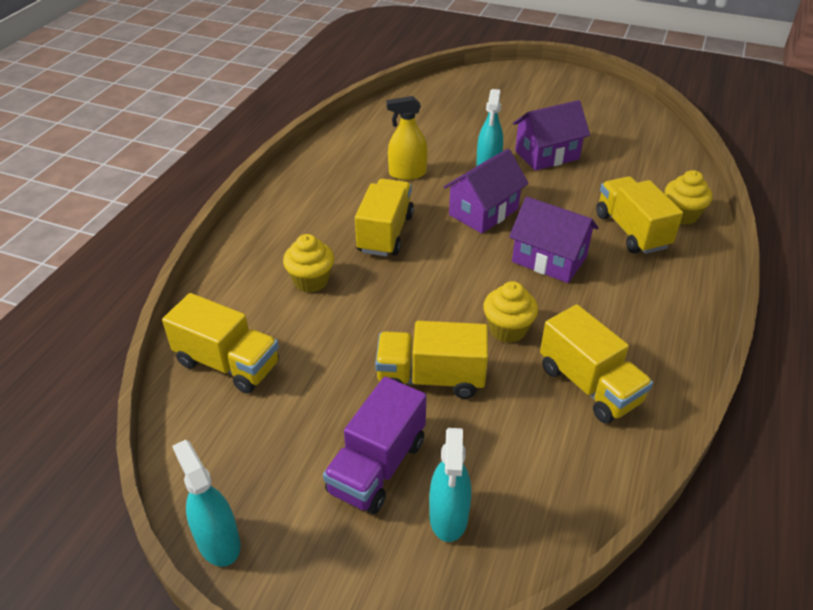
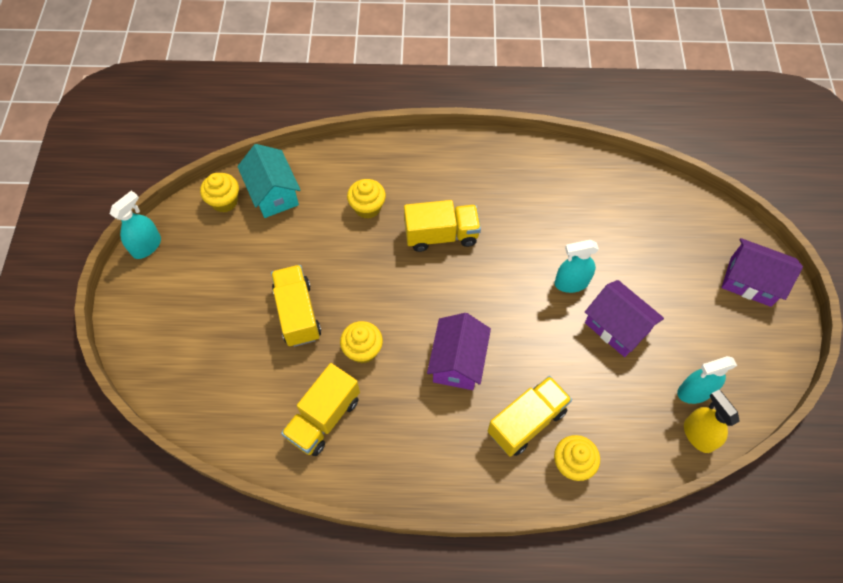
camera: 70 degrees right, 20 degrees up
yellow truck [162,293,279,393] -> turquoise house [237,144,301,218]
purple truck [323,377,426,514] -> none
yellow spray bottle [386,96,428,180] -> yellow spray bottle moved to [684,390,739,453]
turquoise spray bottle [429,428,471,542] -> turquoise spray bottle moved to [677,356,737,404]
purple house [444,149,529,234] -> purple house moved to [722,238,803,307]
none -> yellow cupcake [200,173,239,213]

